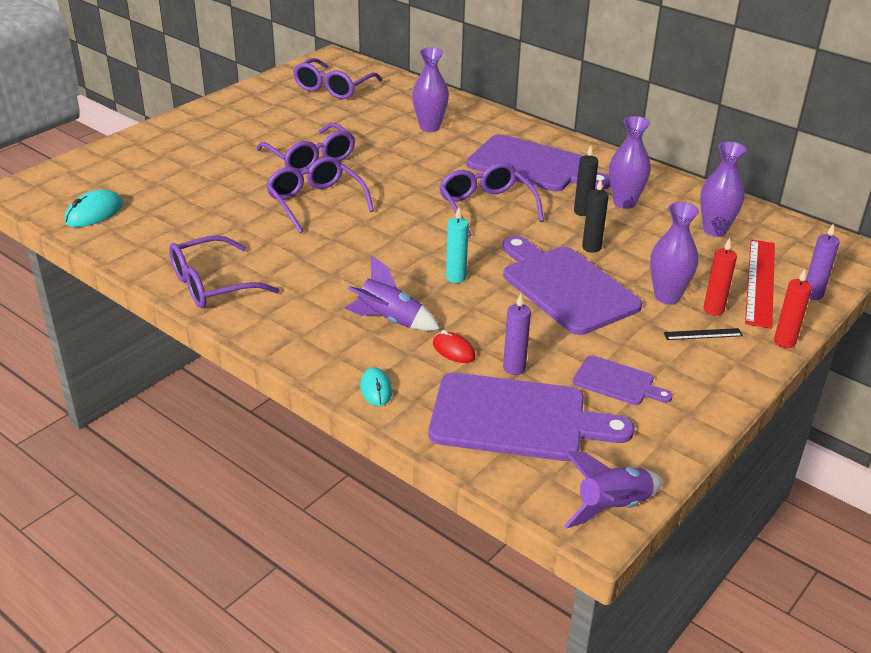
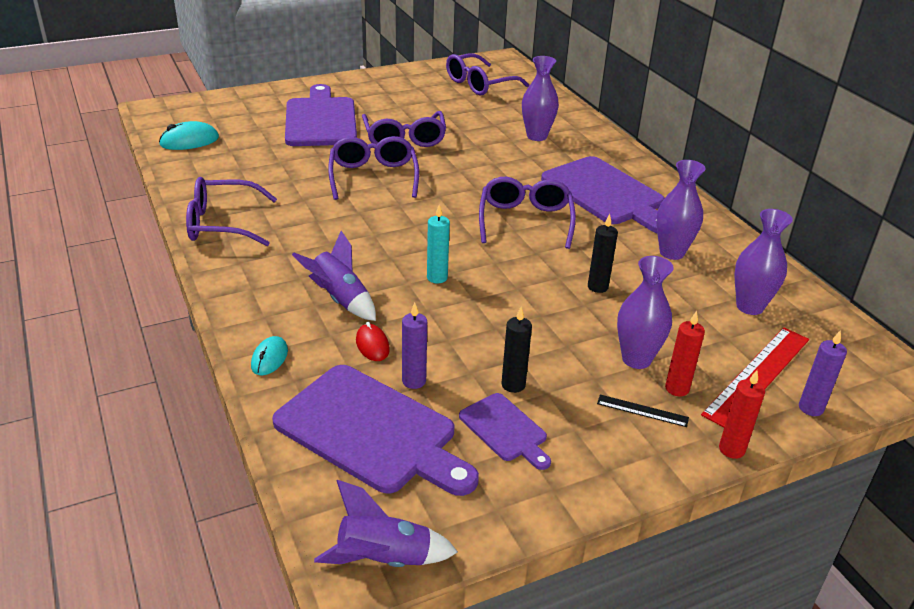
camera: 25 degrees right, 0 degrees up
purple cutting board [502,236,642,335] -> purple cutting board moved to [285,84,357,146]
black candle [574,145,598,216] -> black candle moved to [501,307,532,393]

